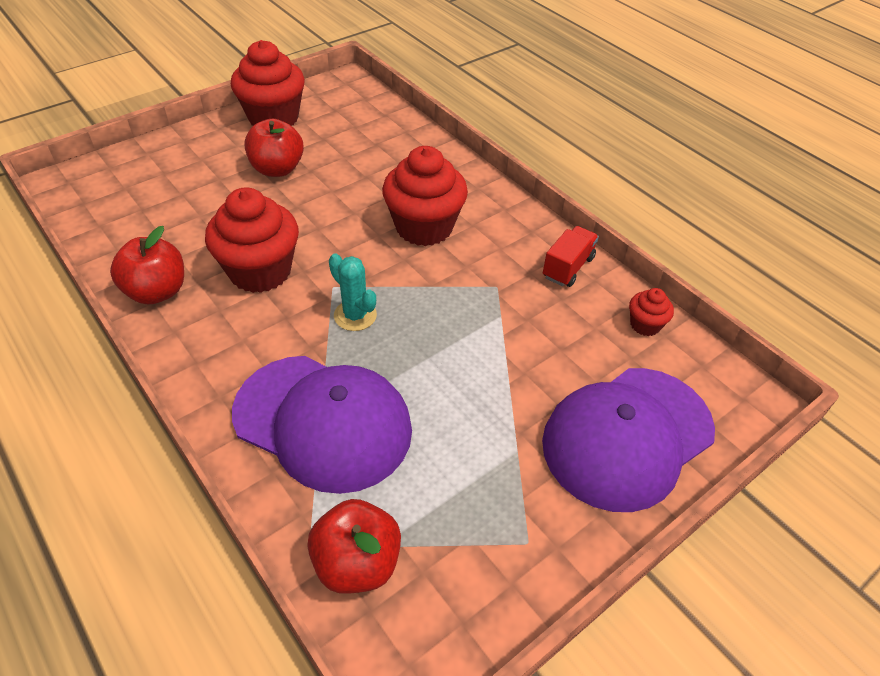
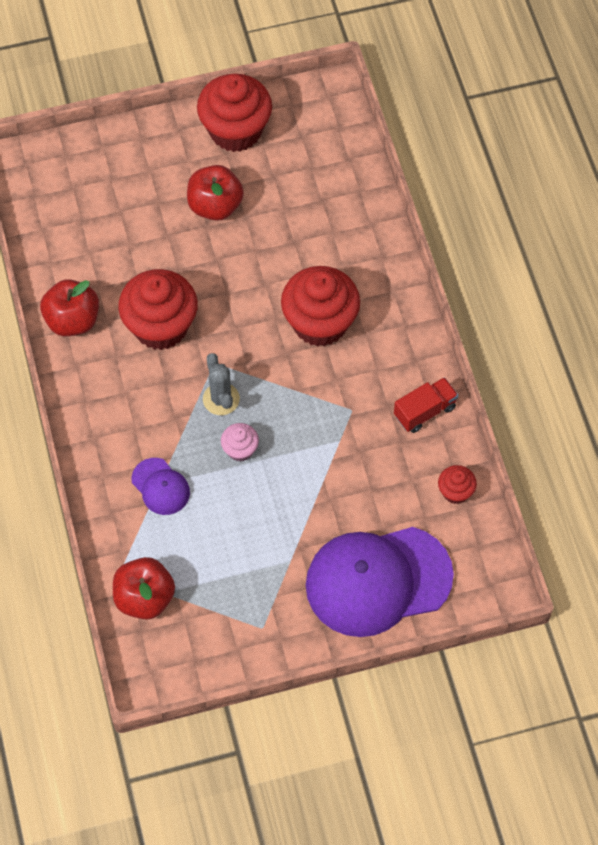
camera: 25 degrees right, 15 degrees up
purple cap [232,356,412,494] -> purple cap [132,458,190,515], size x0.45
turquoise cactus [329,253,377,331] -> grey cactus [203,353,240,415]
none -> pink cupcake [221,423,259,462]

